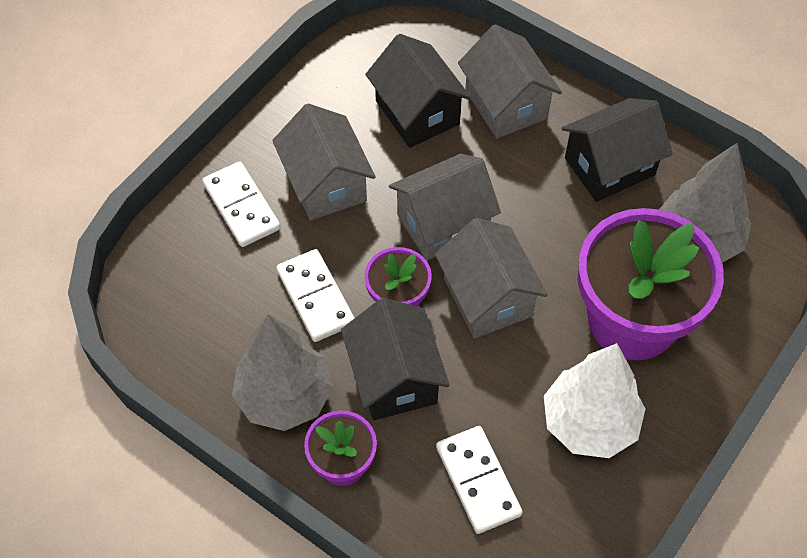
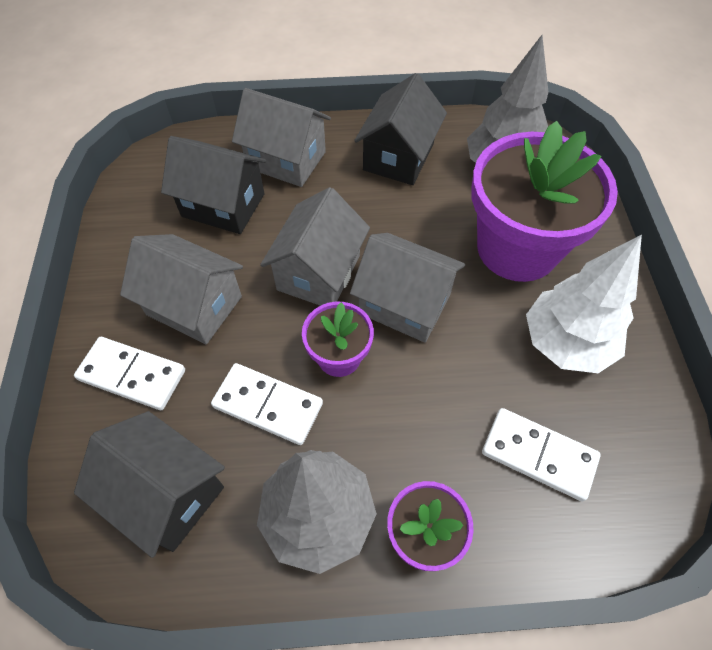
camera: 40 degrees left, 0 degrees up
black house [341,298,450,420] -> black house moved to [74,411,225,558]

